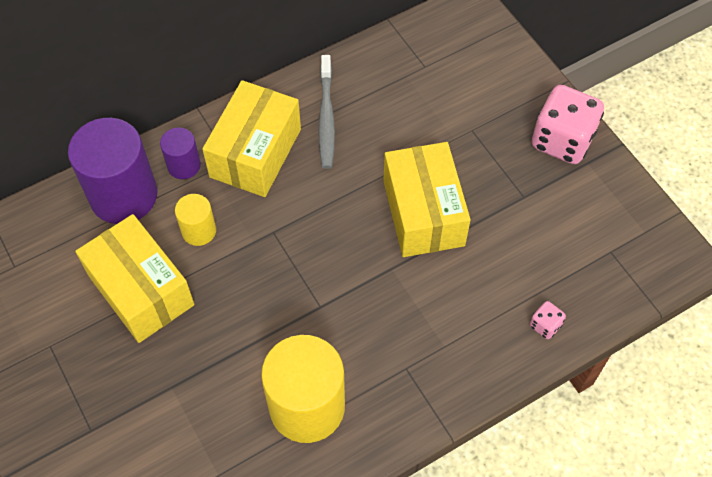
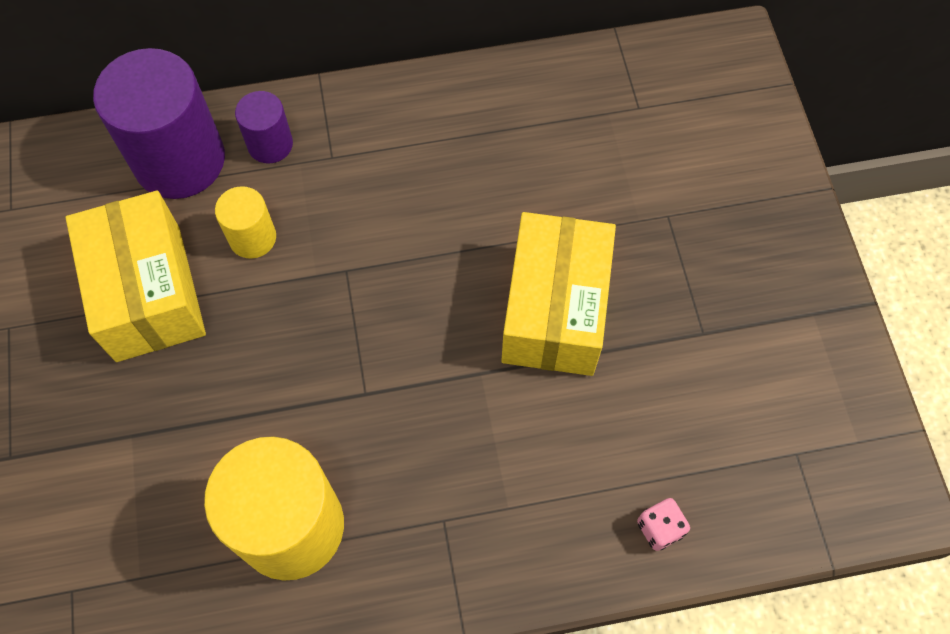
camera: 20 degrees right, 5 degrees up
yellow box [202,80,301,197] -> none
grey toothbrush [318,55,335,169] -> none
pink dice [532,85,604,164] -> none

